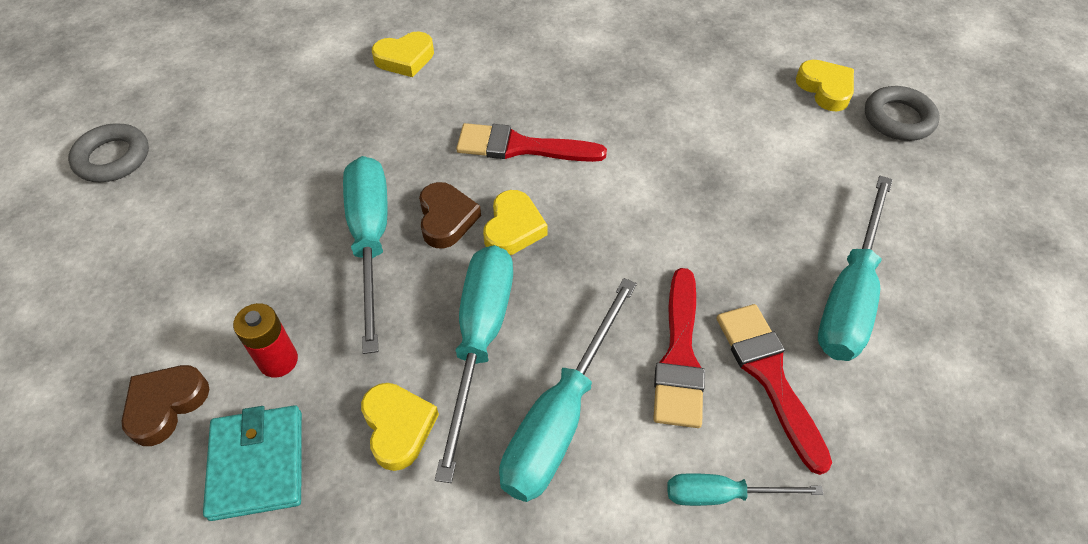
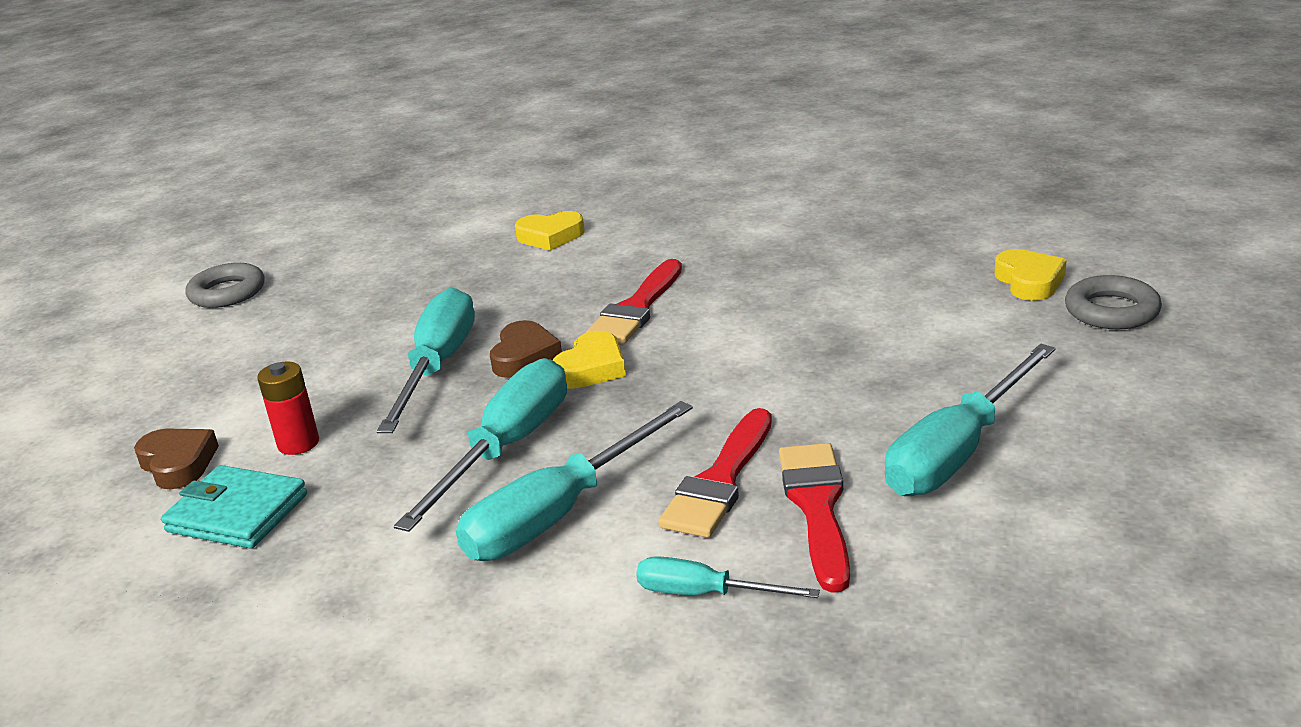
camera: 20 degrees right, 25 degrees down
brown heart [122,365,210,446] -> brown heart turned 90 degrees clockwise [134,429,219,489]
turquoise wallet [203,405,302,521] -> turquoise wallet turned 75 degrees counterclockwise [161,465,307,549]
yellow heart [361,383,439,471] -> none
red brush [456,123,607,162] -> red brush turned 90 degrees counterclockwise [586,259,682,344]

